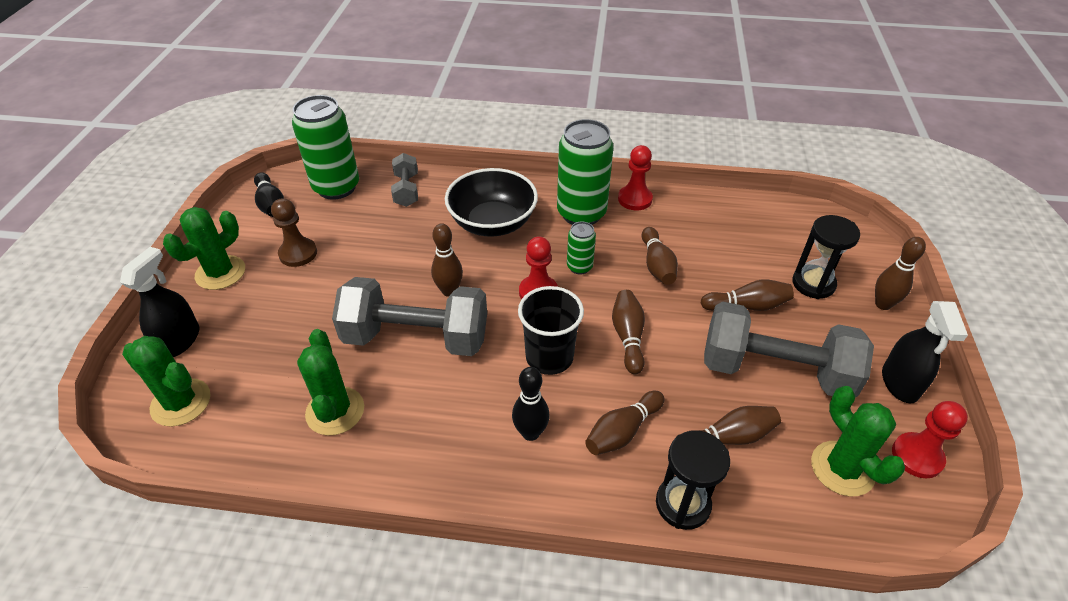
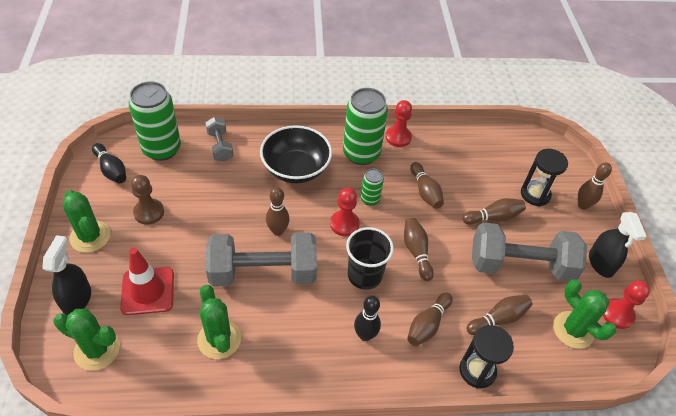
camera: 15 degrees left, 5 degrees up
green cactus [163,207,245,290] -> green cactus turned 60 degrees counterclockwise [63,190,110,253]
none -> red traffic cone [120,248,174,315]

